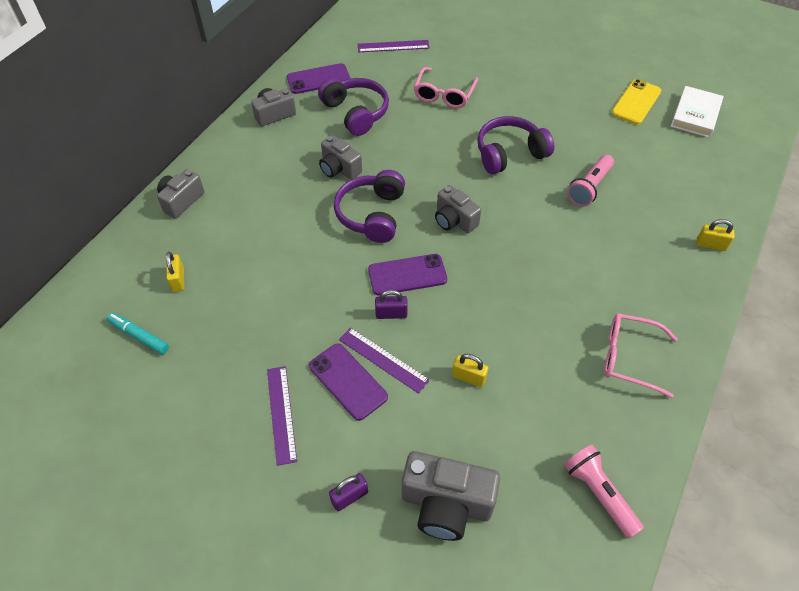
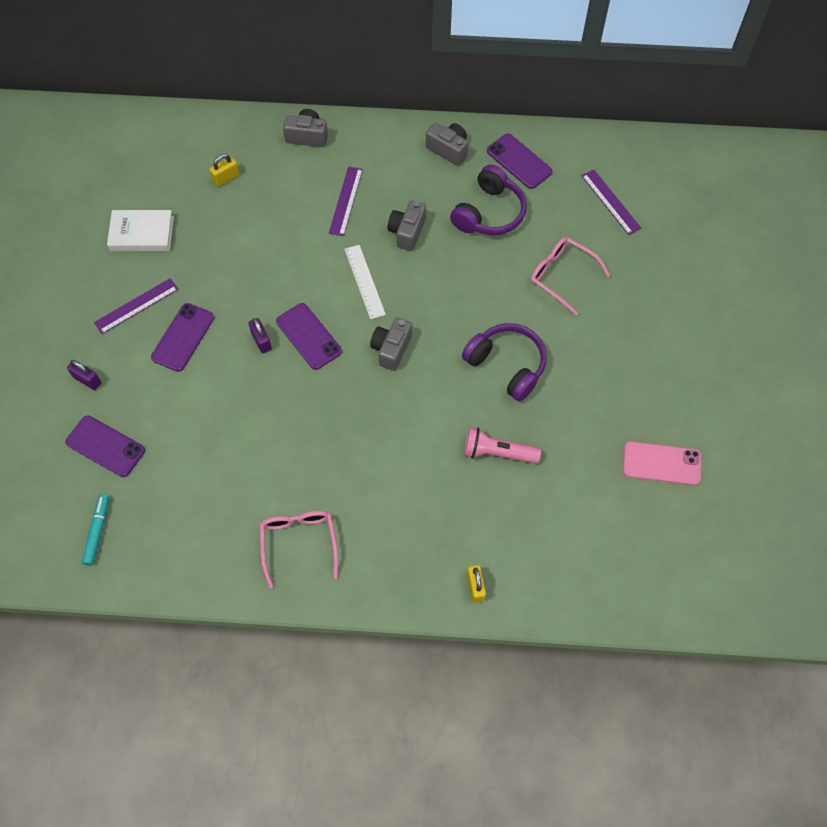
camera: 65 degrees right, 10 degrees up
turquoise marker [107,313,169,354] -> turquoise marker moved to [82,494,109,566]
purple headphones [334,170,405,243] -> white ruler [345,245,386,319]
purple ruler [339,327,430,394] -> purple ruler moved to [329,167,363,236]
grey camera [402,451,500,541] -> purple phone [65,416,145,477]
pink glasses [414,67,478,108] -> pink glasses turned 45 degrees clockwise [531,237,610,316]
yellow padlock [452,354,488,387] -> none
pink flashlight [564,445,644,539] -> none
yellow phone [612,79,661,125] -> pink phone [623,441,701,485]
white book [671,86,723,138] -> white book moved to [107,210,174,251]

